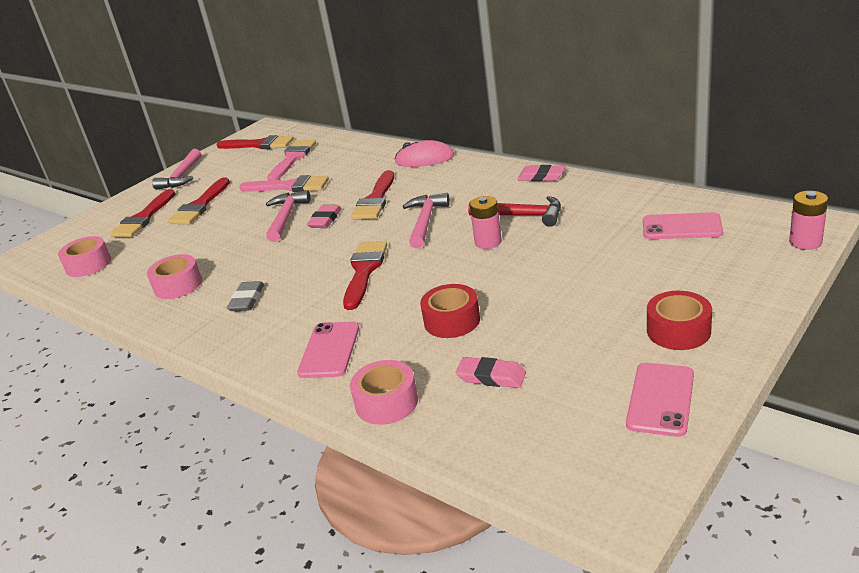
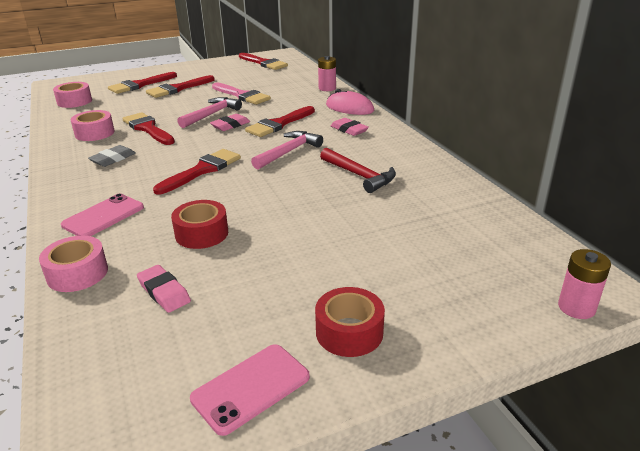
camera: 25 degrees right, 0 degrees up
pink hammer [152,149,201,190] -> none
pink brush [267,140,316,181] -> none
pink battery [470,196,502,249] -> pink battery moved to [318,56,336,91]
pink eraser [517,165,565,181] -> pink eraser moved to [331,118,369,136]
pink phone [643,212,723,239] -> none
none -> red brush [122,112,175,145]

